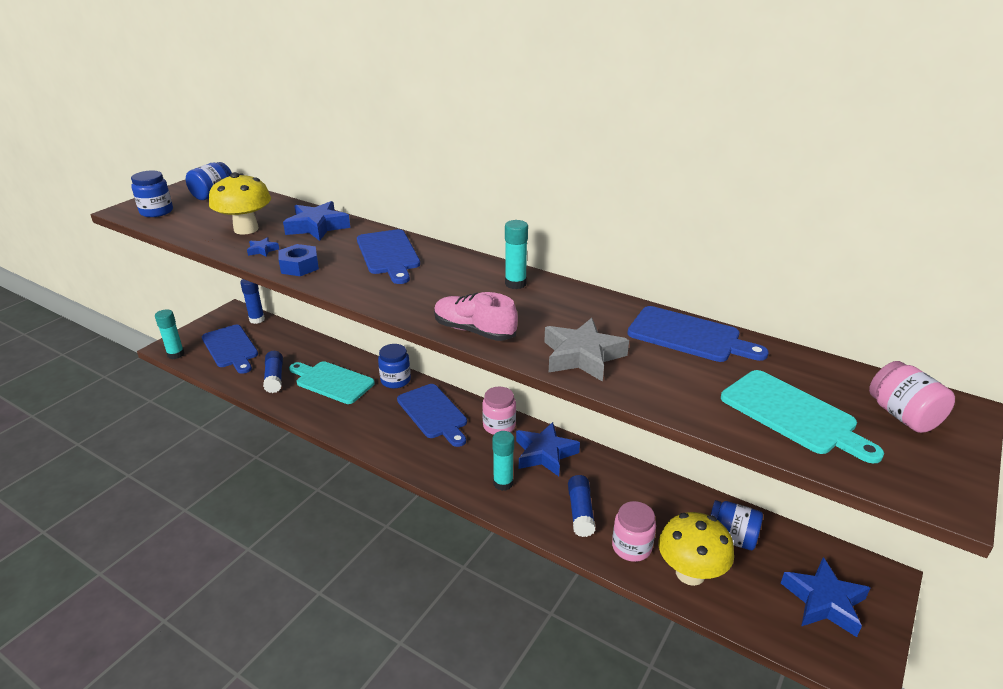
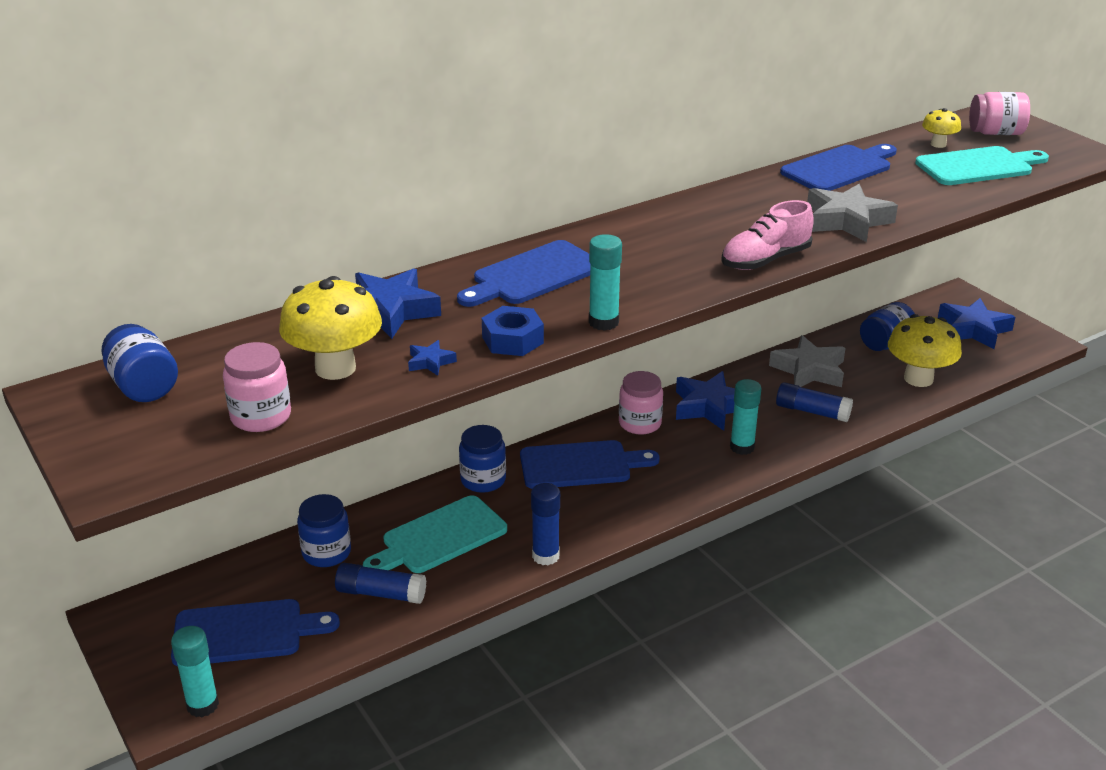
camera: 65 degrees left, 0 degrees up
blue jar [131,171,173,217] -> blue jar moved to [297,494,351,567]
blue glue stick [240,279,265,324] -> blue glue stick moved to [531,483,560,565]
blue cutting board [357,229,420,284] -> blue cutting board turned 135 degrees clockwise [457,240,590,307]
turquoise glue stick [505,220,528,289] -> turquoise glue stick moved to [589,234,622,331]
pink jar [612,501,656,562] -> pink jar moved to [223,342,291,432]
none -> grey star [769,335,846,387]
none -> yellow mushroom [922,108,961,148]

